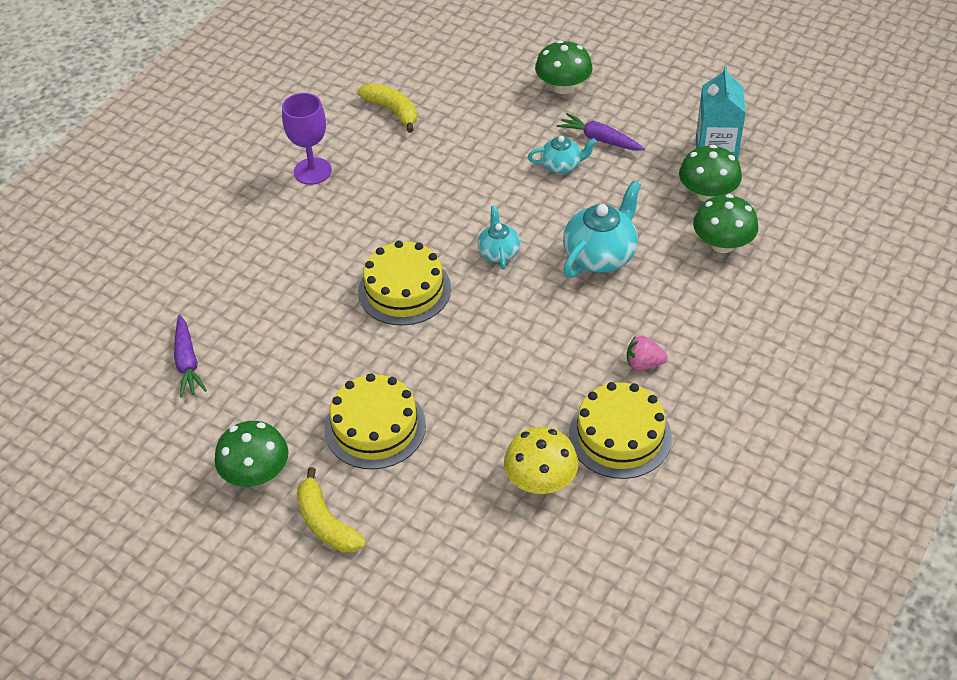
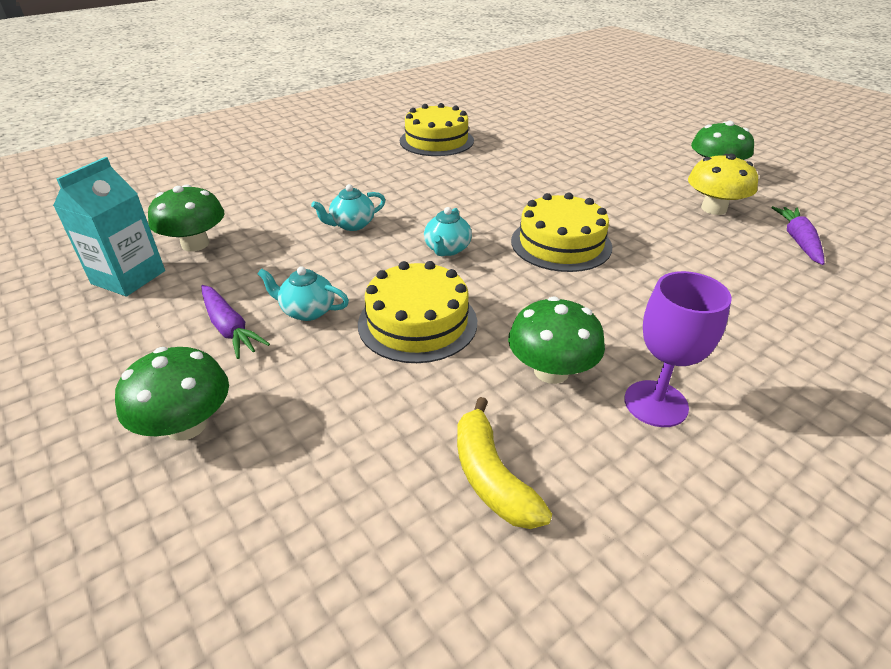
camera: 160 degrees left, 10 degrees down
yellow banana [297,467,366,552] -> none
yellow cake [325,373,426,469] -> yellow cake moved to [358,261,477,363]
yellow mushroom [504,427,578,494] -> yellow mushroom moved to [688,154,758,215]
turquoise teapot [563,180,641,278] -> turquoise teapot [311,184,385,231], size x0.58
pink strawberry [627,335,668,370] -> none
green mushroom [693,194,759,253] -> green mushroom moved to [508,296,605,384]

